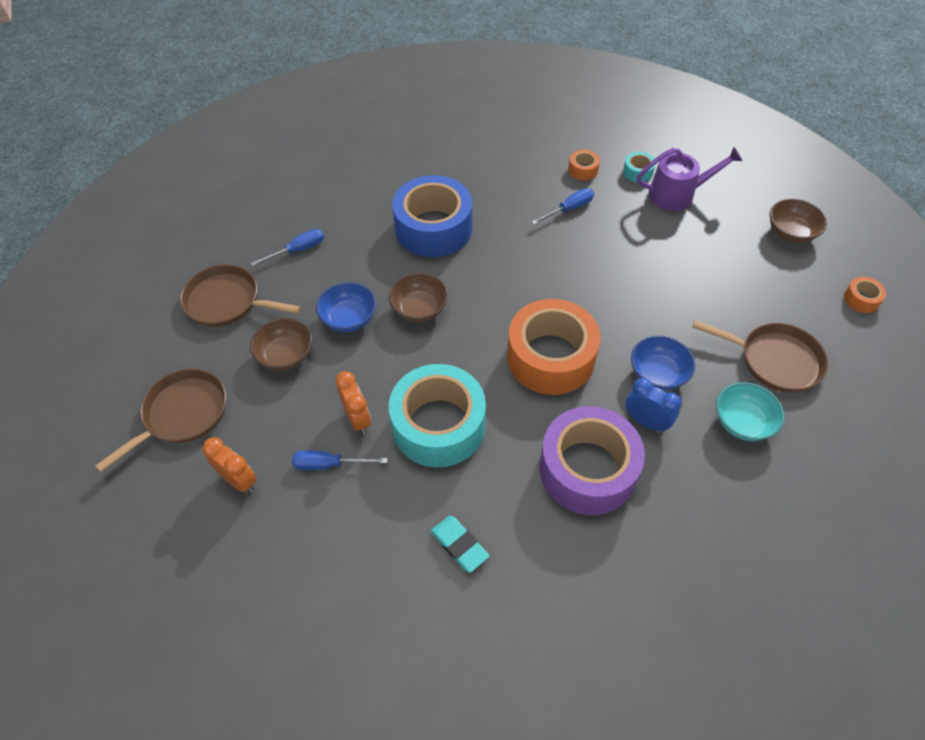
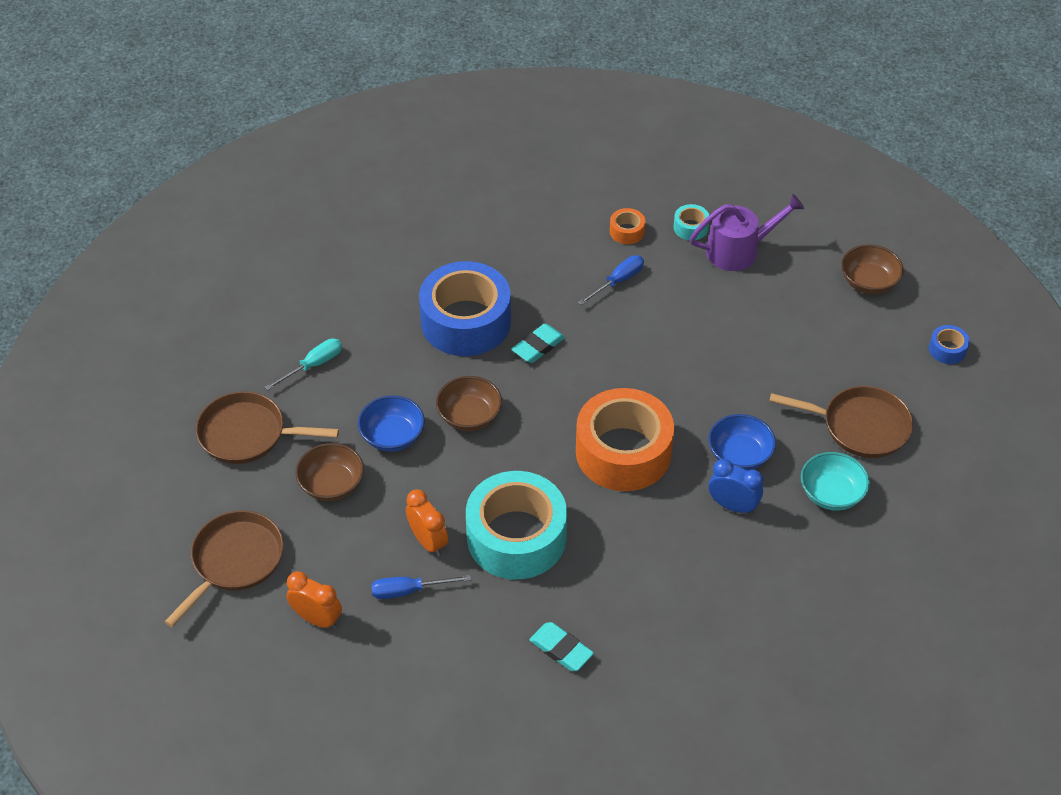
camera: 10 degrees left, 5 degrees down
blue screwdriver [250,229,324,266] -> turquoise screwdriver [265,338,342,390]
purple tape [539,406,645,515] -> none
orange tape [844,277,886,313] -> blue tape [929,325,970,364]
none -> turquoise eraser [511,324,565,363]

